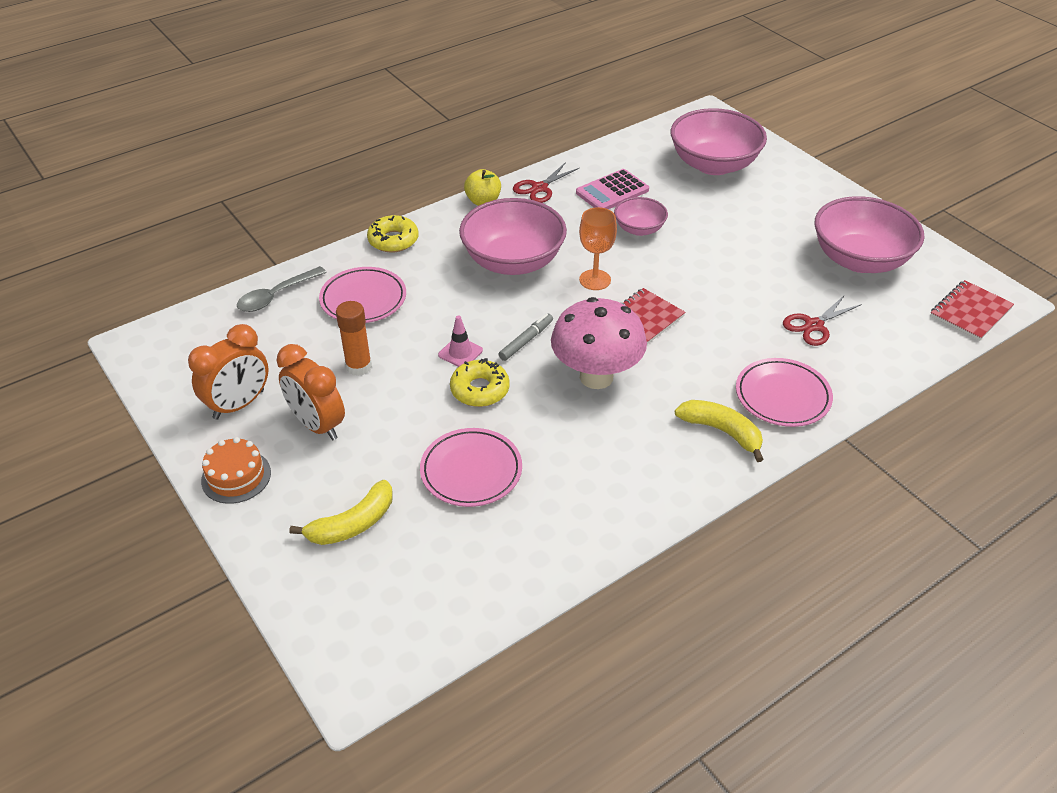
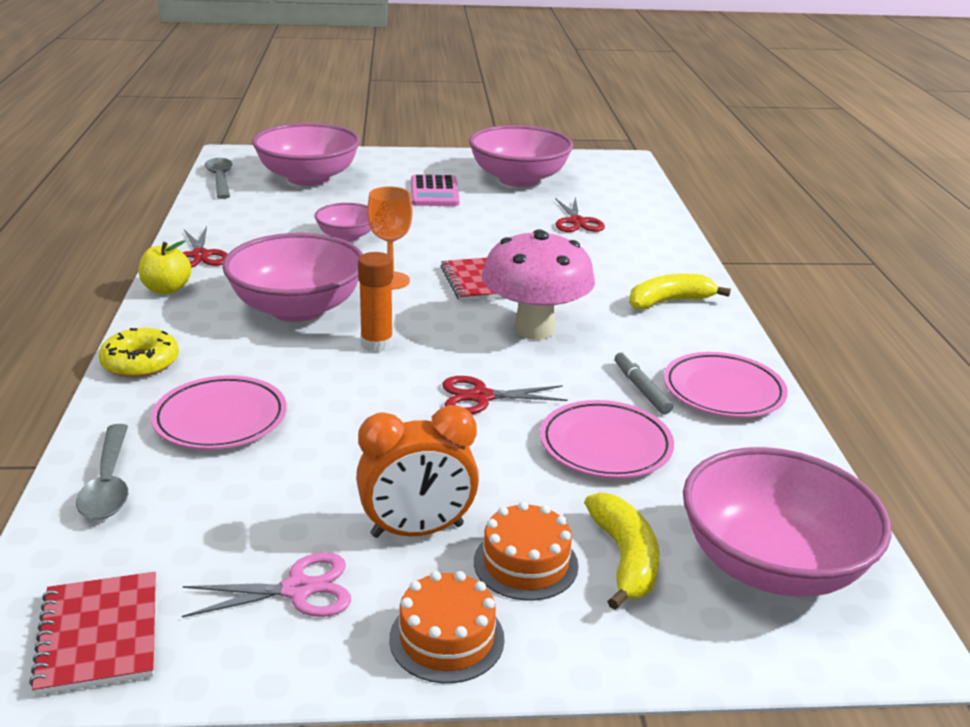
camera: 60 degrees left, 15 degrees down
orange clock [188,324,269,420] -> pink scissors [182,552,351,618]
orange glue stick [336,301,372,376] -> orange glue stick moved to [358,252,393,352]
pink traffic cone [438,315,483,367] -> none
yellow donut [450,358,510,407] -> red scissors [442,376,568,414]
grey marker [499,313,553,361] -> grey marker moved to [615,351,673,414]
pink calculator [576,169,649,209] -> pink calculator moved to [411,175,460,206]
pink plate [736,358,833,427] -> pink plate moved to [664,352,788,418]
red notebook [930,280,1014,341] -> red notebook moved to [29,572,156,696]
none -> grey spoon [205,158,232,199]
none -> orange cake [474,502,579,601]
none -> pink bowl [683,447,892,597]

